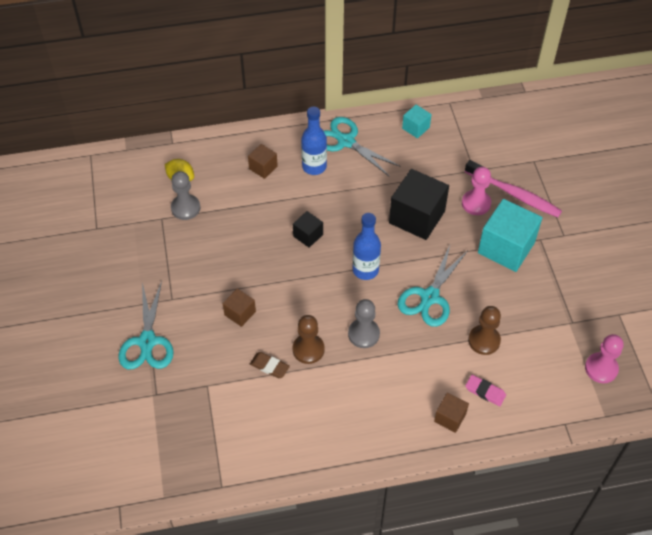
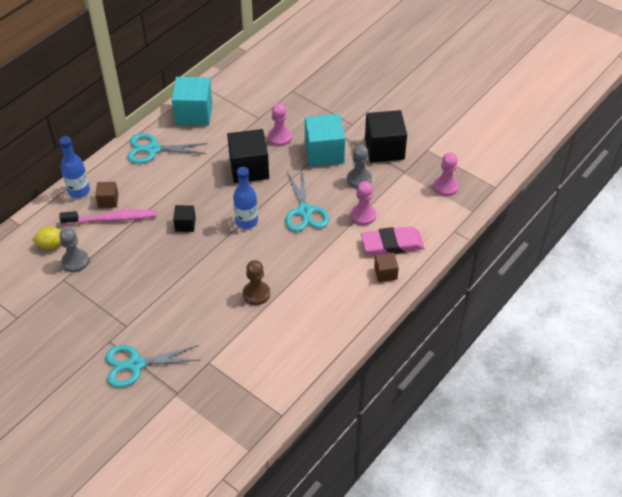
camera: 40 degrees left, 5 degrees down
turquoise scissors [118,281,174,369] -> turquoise scissors turned 120 degrees clockwise [105,345,199,388]
brown cube [223,288,256,327] -> none
brown eraser [250,352,290,378] -> none
blue bottle [301,107,327,175] -> blue bottle moved to [59,136,90,198]
grey pawn [348,299,380,348] -> grey pawn moved to [347,145,372,188]
turquoise cube [402,105,432,138] -> turquoise cube [172,77,213,126], size x1.99
pink toothbrush [465,160,562,217] -> pink toothbrush moved to [59,209,156,225]
pink eraser [465,375,506,406] -> pink eraser [361,226,424,256], size x1.93
brown pawn [468,306,501,355] -> pink pawn [350,181,376,225]
none -> black cube [365,110,407,162]

